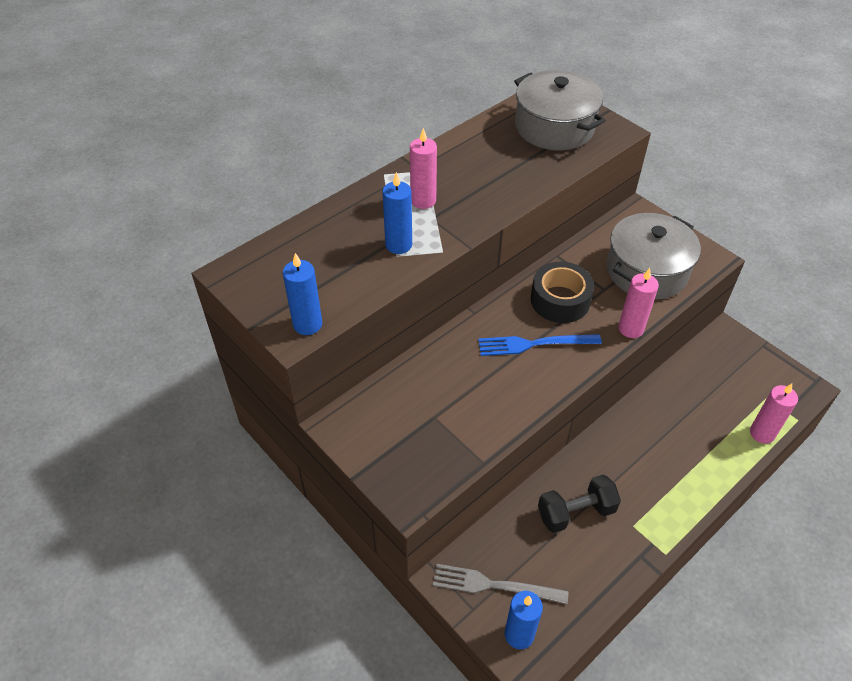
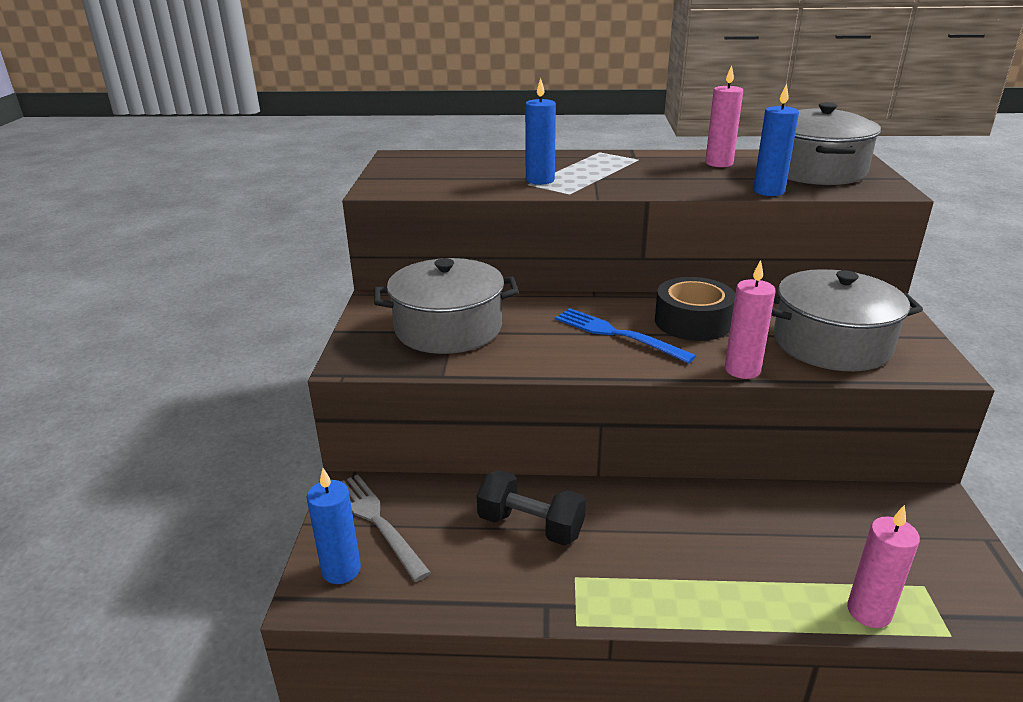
camera: 45 degrees right, 20 degrees down
blue candle [283,253,322,335] -> blue candle moved to [753,84,799,196]
pink candle [410,128,437,209] -> pink candle moved to [705,65,743,167]
none -> grey pot [374,258,519,354]

